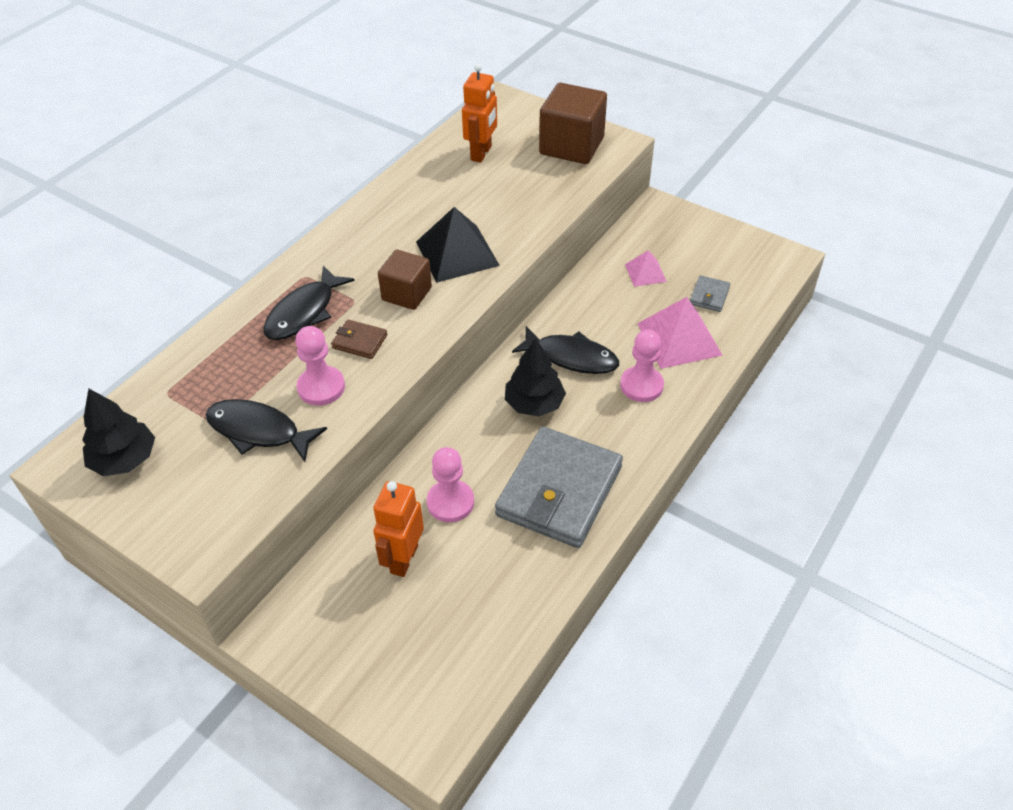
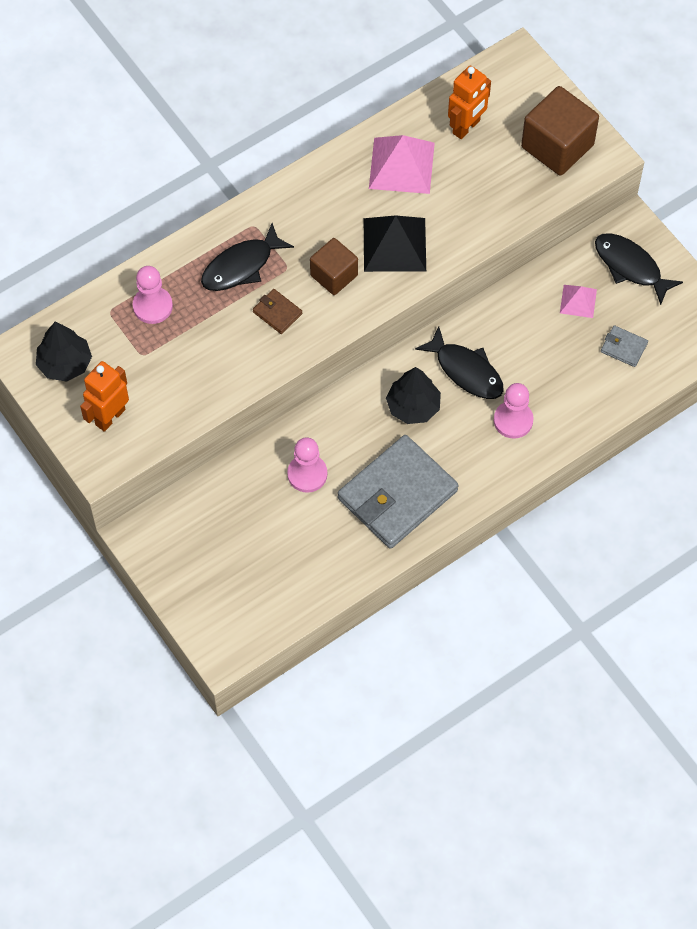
camera: 20 degrees right, 15 degrees up
black fish [205,399,327,462] -> black fish moved to [595,233,683,305]
pink pawn [295,326,345,406] -> pink pawn moved to [133,266,173,324]
orange robot [373,481,424,577] -> orange robot moved to [80,361,129,432]
pink pyramid [637,297,723,369] -> pink pyramid moved to [369,135,435,194]
grey wallet [690,275,730,312] -> grey wallet turned 75 degrees clockwise [601,325,648,367]

